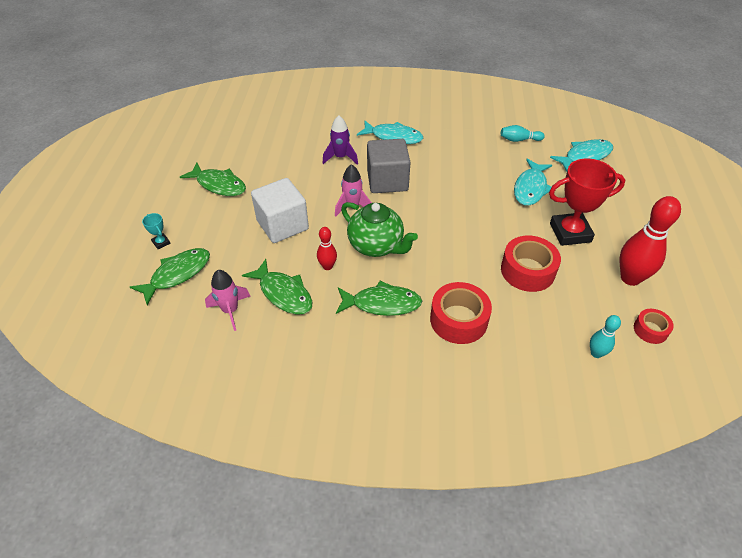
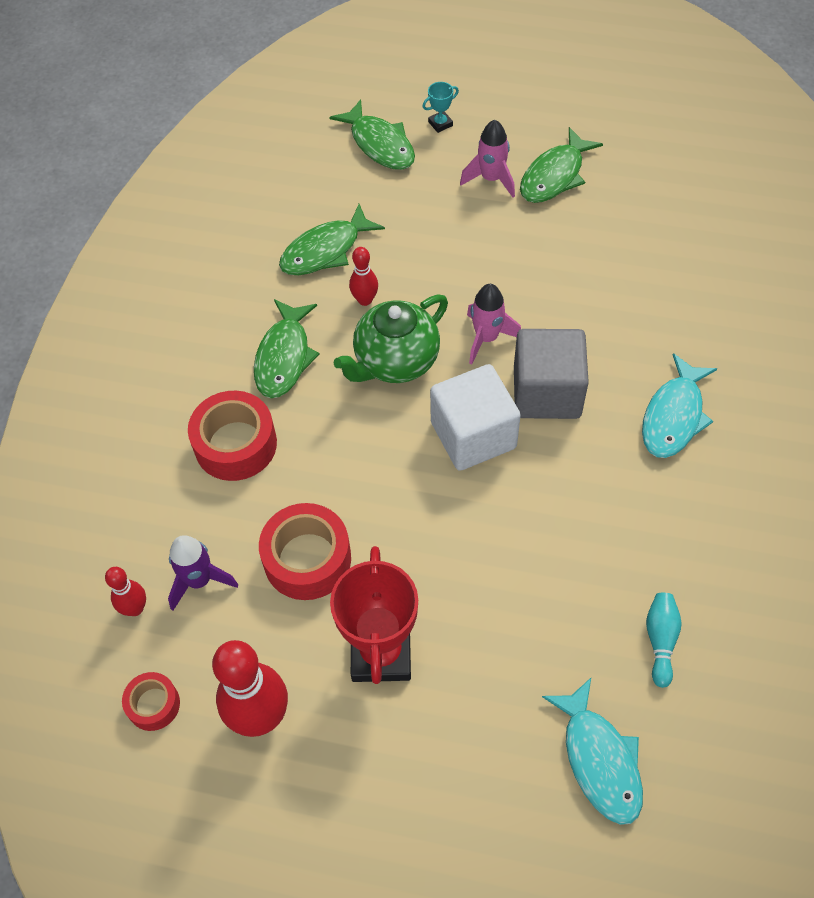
camera: 100 degrees right, 10 degrees up
pink rocket [205,270,251,331] -> pink rocket moved to [460,120,515,197]
white cube [251,178,309,243] -> white cube moved to [430,364,521,471]
purple rocket [323,115,358,165] -> purple rocket moved to [168,535,238,611]
turquoise fish [514,159,552,206] -> none
turquoise bowling pin [590,315,621,358] -> red bowling pin [105,567,146,616]

